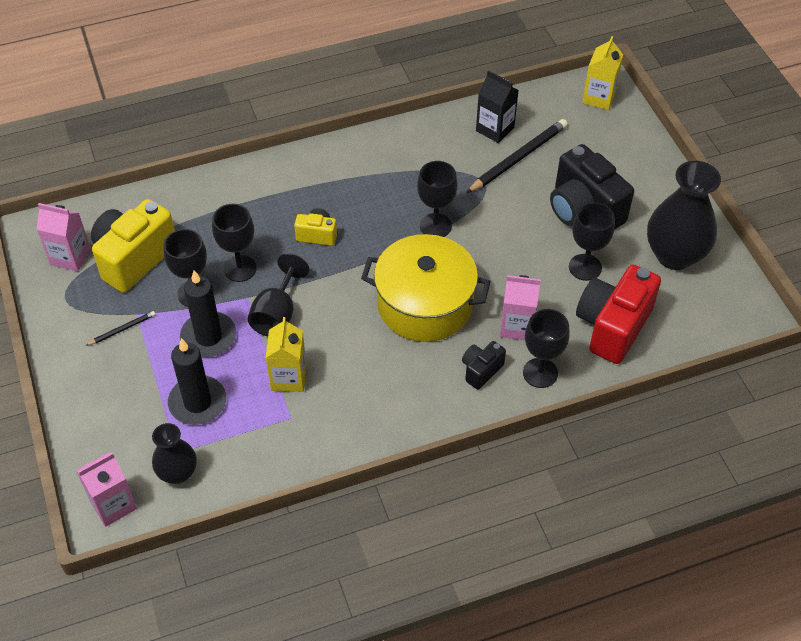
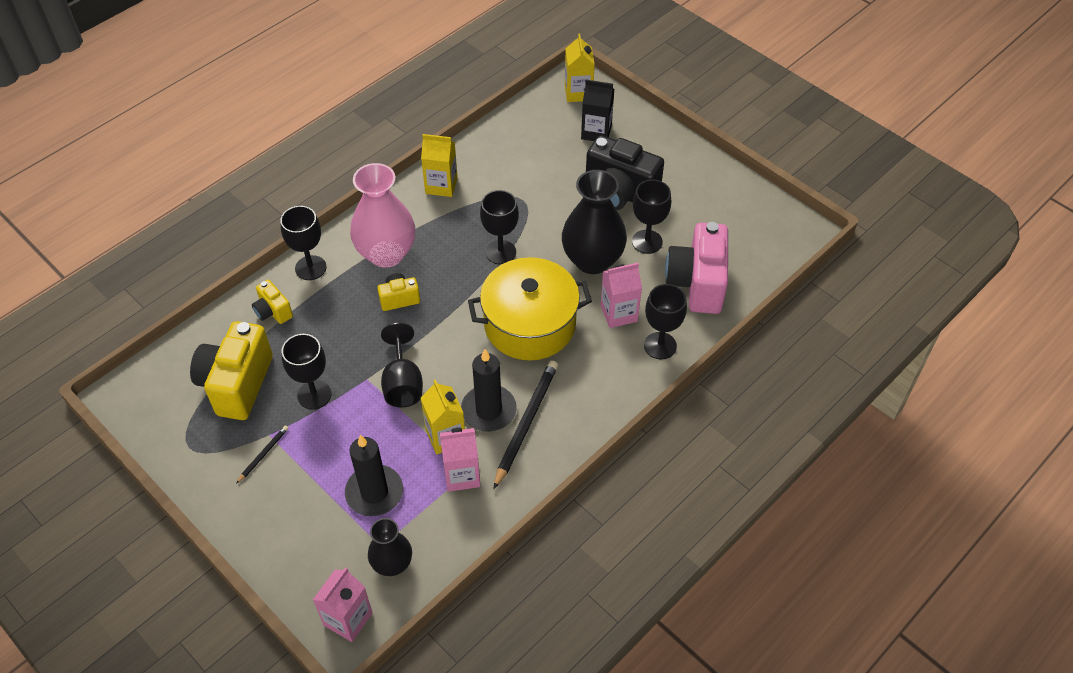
camera: 25 degrees left, 0 degrees up
pink carton [36,203,91,271] -> pink carton moved to [440,428,480,492]
black candle [180,270,236,357] -> black candle moved to [461,349,517,432]
black goblet [212,204,257,282] -> black goblet moved to [280,206,327,280]
black camera [462,341,506,390] -> none
black pencil [466,119,568,193] -> black pencil moved to [494,360,558,489]
black carton [476,70,519,143] -> black carton moved to [581,80,615,141]
red camera [576,265,661,364] -> pink camera [665,222,728,314]
black vase [647,161,721,270] -> black vase moved to [562,170,627,274]
none -> yellow camera [252,280,293,324]
none -> pink vase [350,163,415,268]
none -> yellow carton [421,134,458,197]

